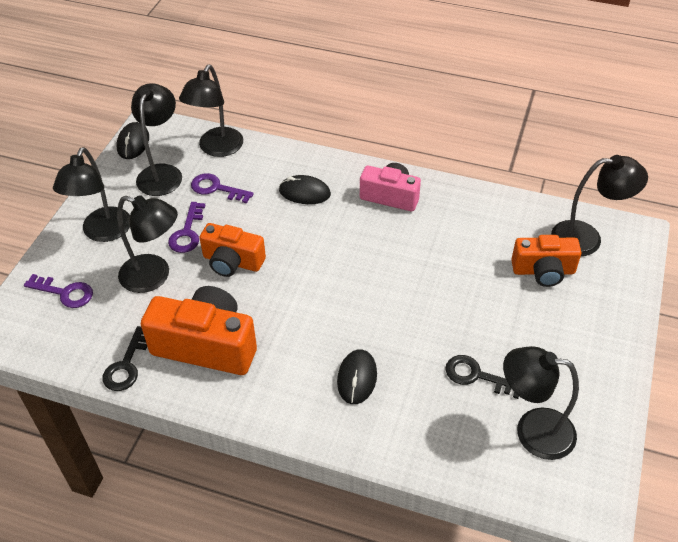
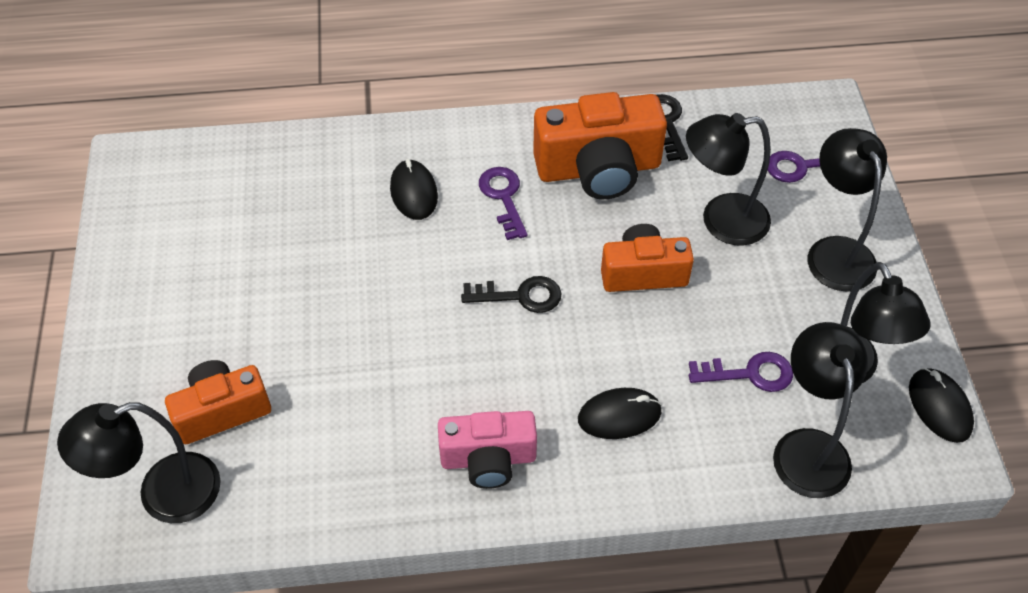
camera: 155 degrees right, 5 degrees up
purple key [168,202,205,253] -> purple key moved to [479,167,528,240]
black key [445,355,519,399] -> black key moved to [461,276,562,313]
black lamp [503,346,579,460] -> none

